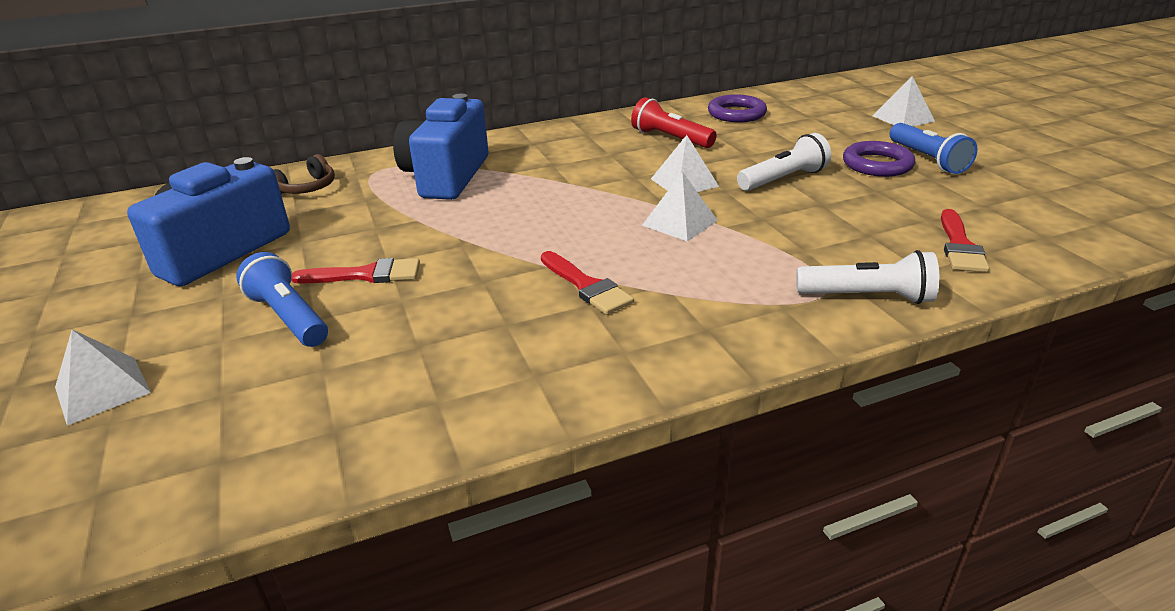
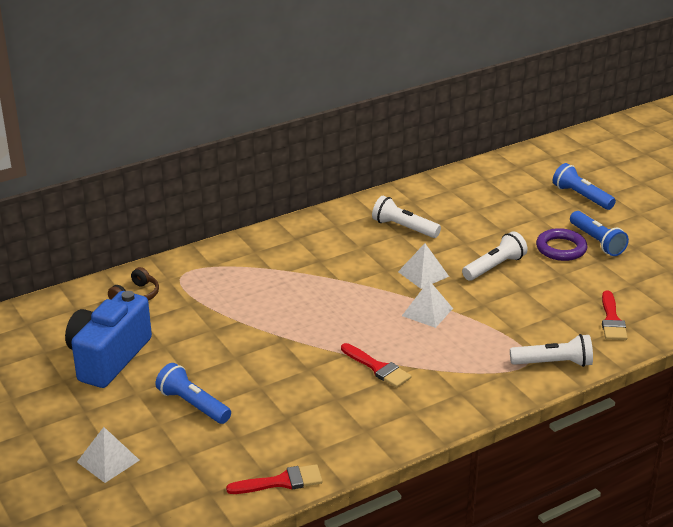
camera: 10 degrees left, 0 degrees up
red brush [291,258,420,283] -> red brush moved to [226,464,323,494]
blue camera [393,94,488,200] -> none
red flashlight [631,97,717,148] -> white flashlight [372,196,441,238]
purple ring [708,94,767,122] -> none
white pyramid [872,76,935,127] -> blue flashlight [553,163,616,210]

